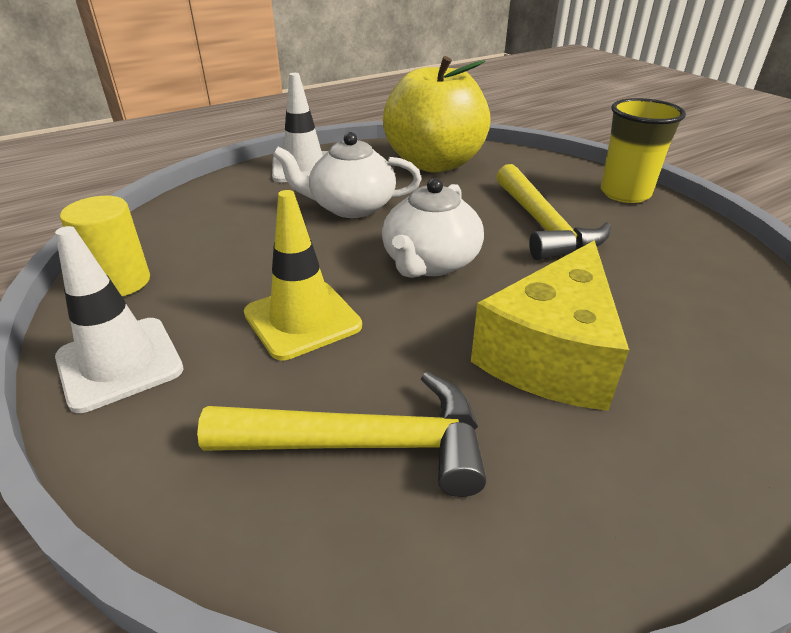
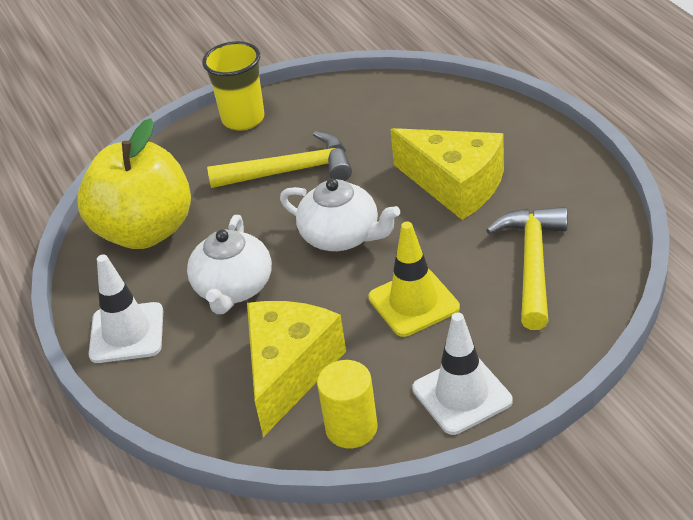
camera: 80 degrees left, 5 degrees up
none -> yellow cheese [247,301,346,437]

